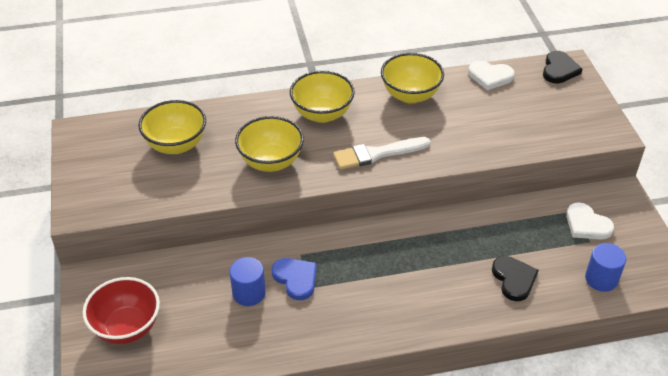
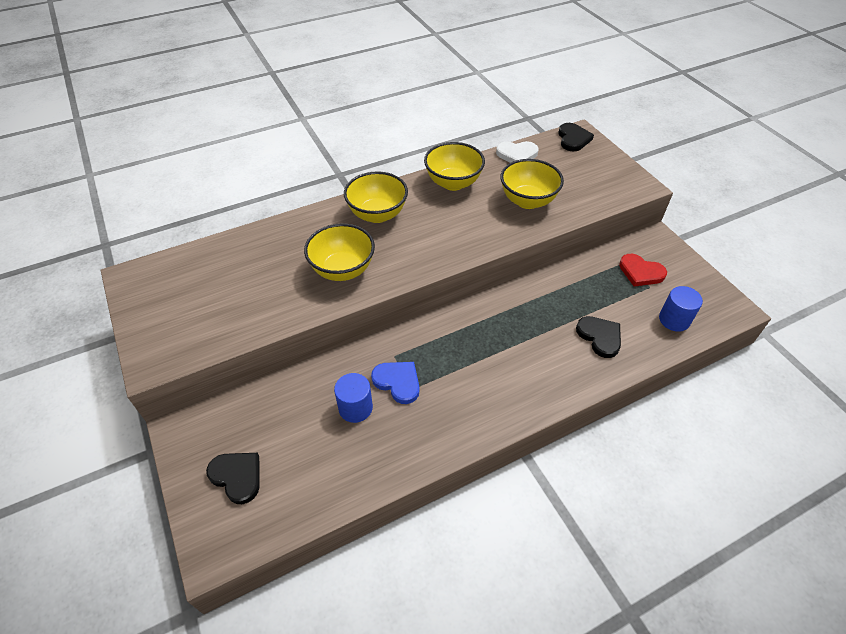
camera: 15 degrees left, 5 degrees up
red bowl [83,277,160,344] -> black heart [206,453,260,504]
yellow bowl [138,100,206,154] -> yellow bowl moved to [501,159,564,209]
white brush [333,137,430,170] -> none
white heart [566,202,614,240] -> red heart [619,254,667,287]

